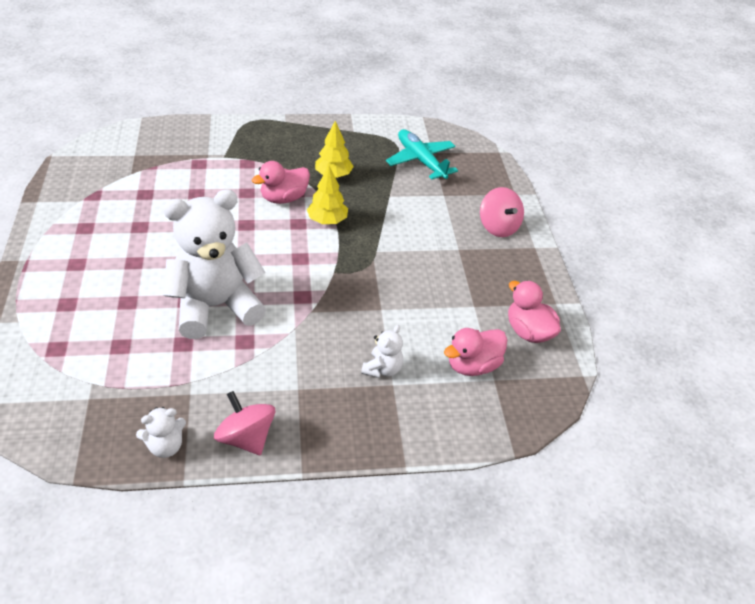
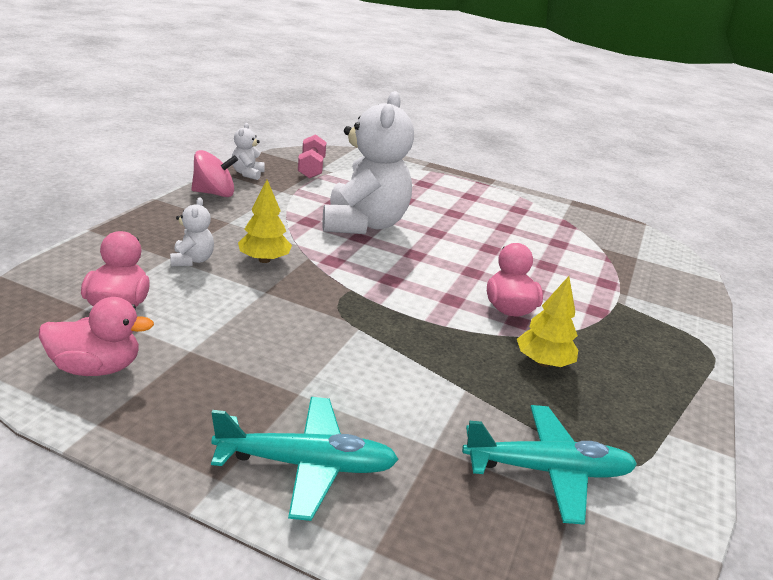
camera: 120 degrees right, 15 degrees down
yellow tree [307,166,348,224] -> yellow tree moved to [238,180,292,263]
white teddy bear [361,325,403,378] -> white teddy bear turned 150 degrees counterclockwise [170,197,214,266]
pink spinning top [480,187,524,237] -> turquoise plane [211,397,399,521]
none -> pink dumbbell [298,134,327,179]

